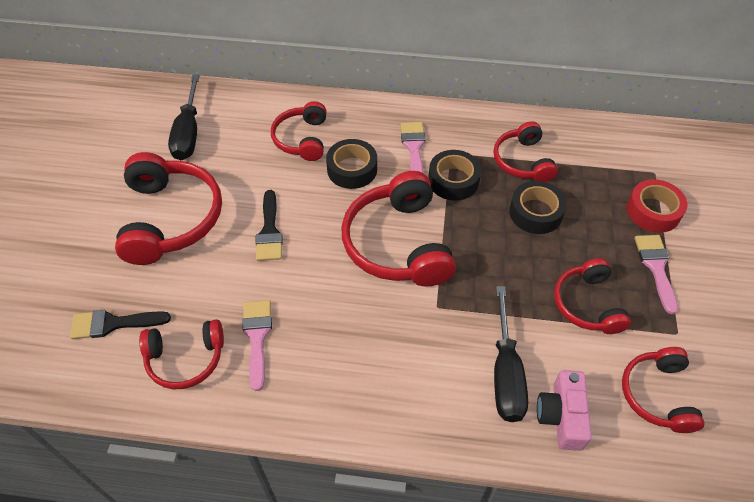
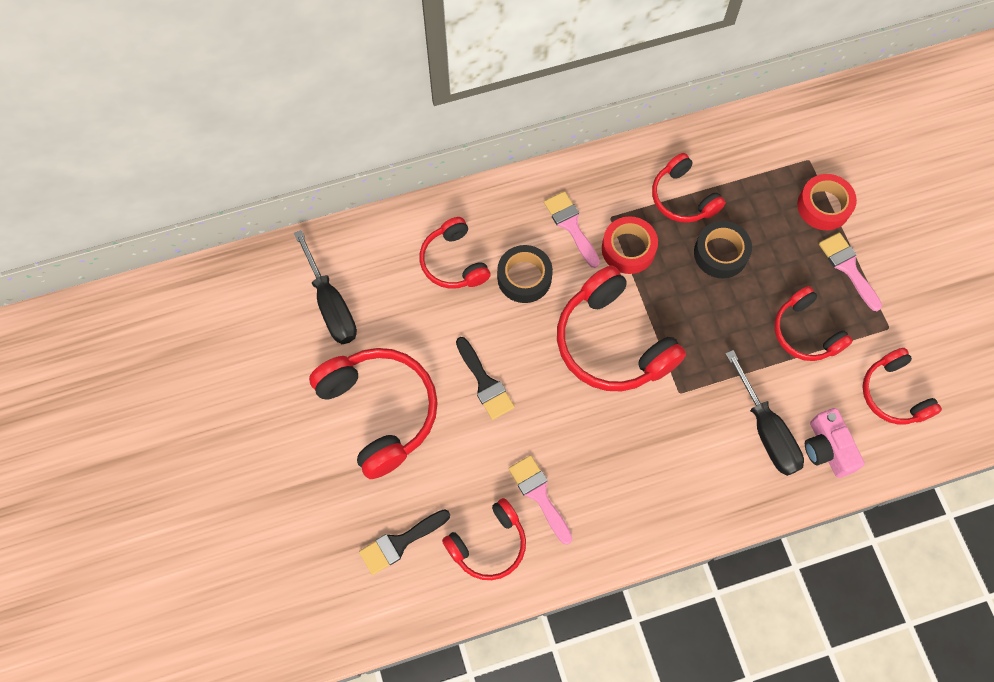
camera: 25 degrees left, 15 degrees up
black tape [428,150,481,201] -> red tape [602,216,658,274]

